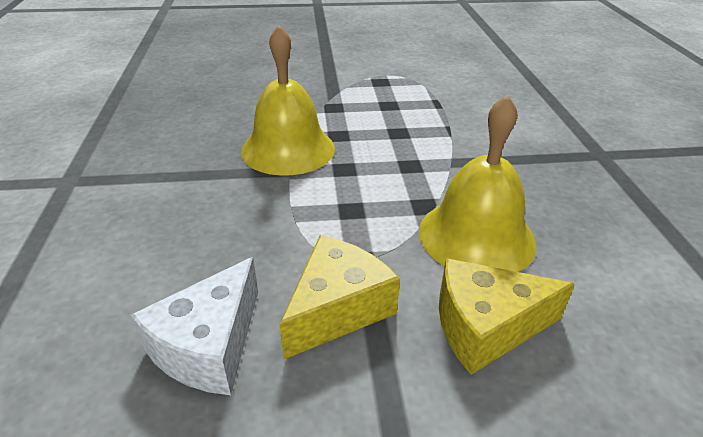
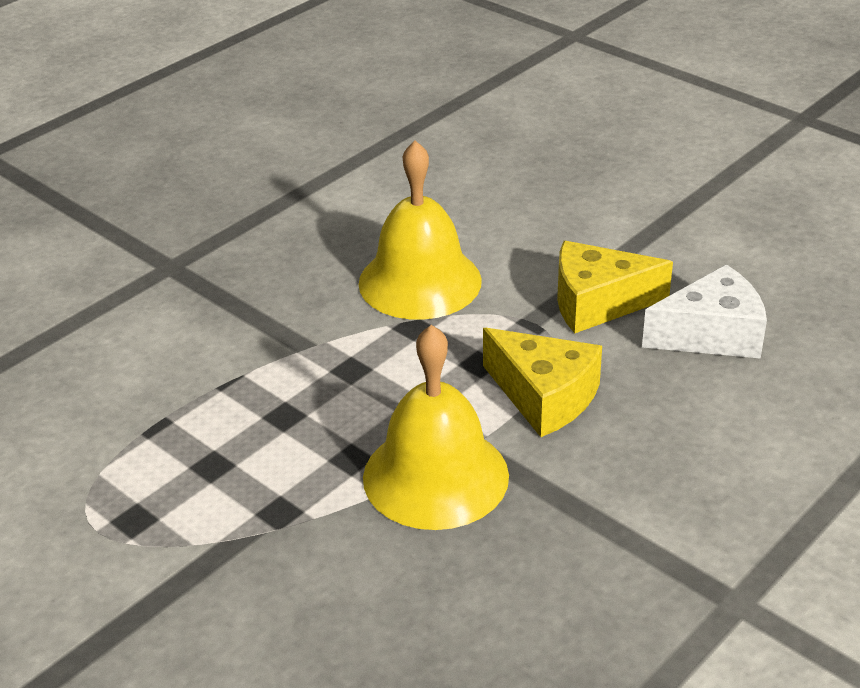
camera: 130 degrees left, 0 degrees up
yellow cheese [439,258,575,375] -> yellow cheese moved to [483,328,602,437]

